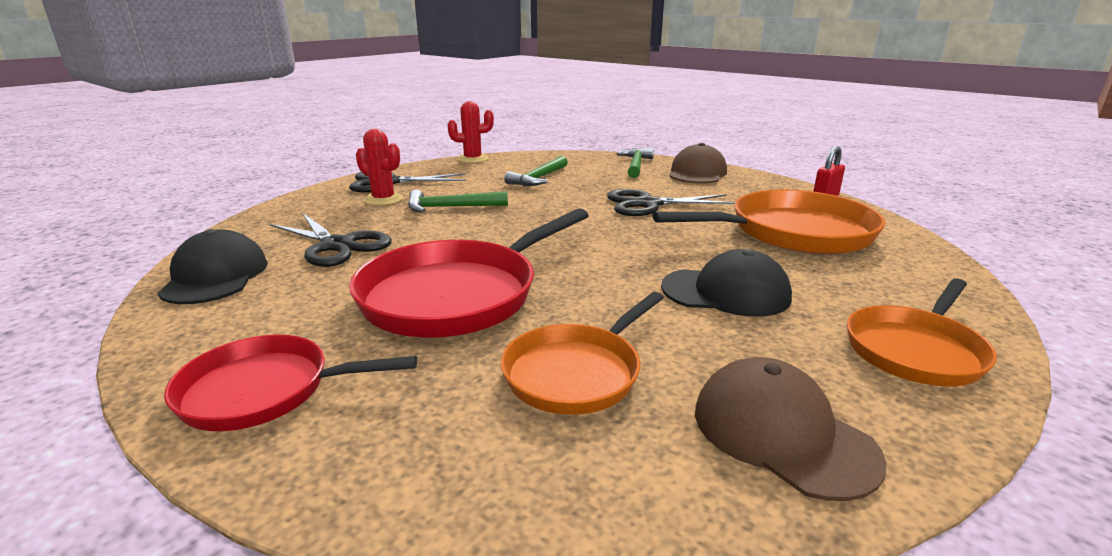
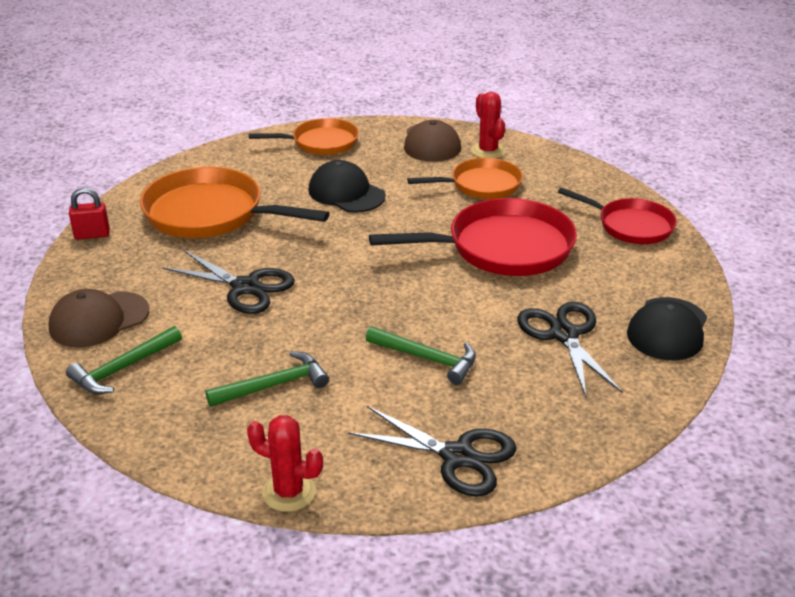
camera: 145 degrees left, 10 degrees up
red cactus [356,129,403,206] -> red cactus moved to [471,92,506,159]

